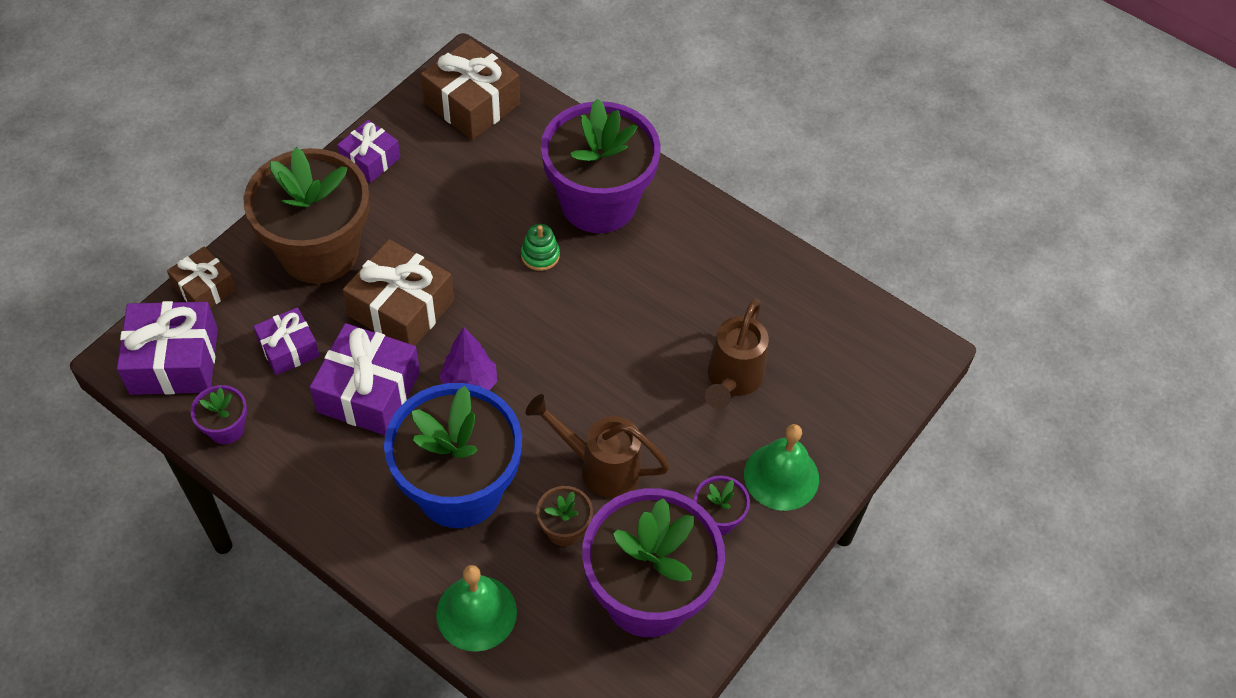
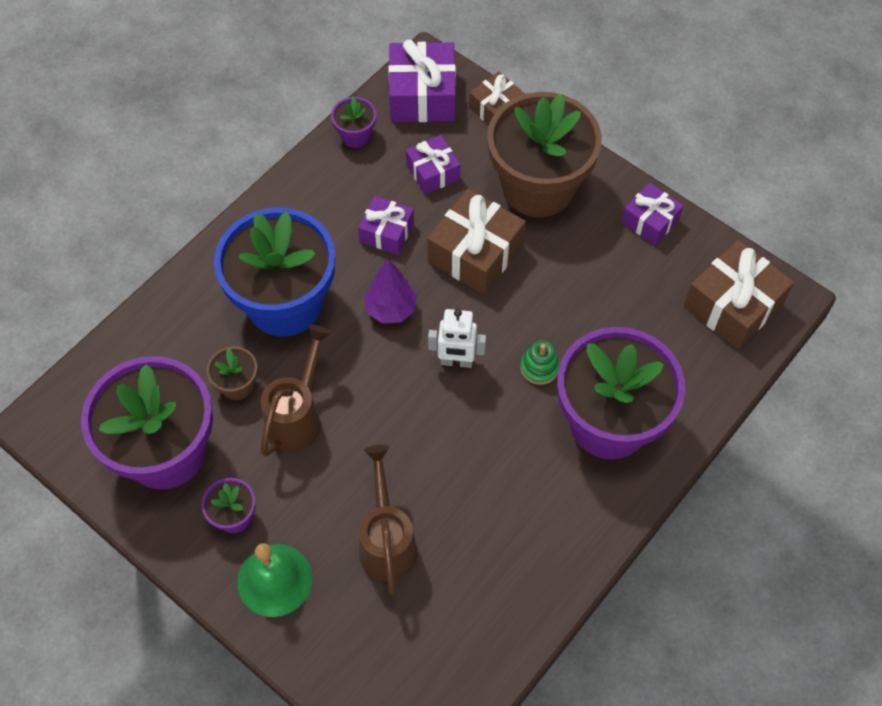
camera: 95 degrees right, 5 degrees up
purple gift [310,323,420,435] -> purple gift [358,196,414,255], size x0.60
green bell [436,565,517,652] -> none
brown watering can [705,299,769,409] -> brown watering can turned 60 degrees clockwise [359,445,418,595]
none -> white robot [428,309,486,368]

